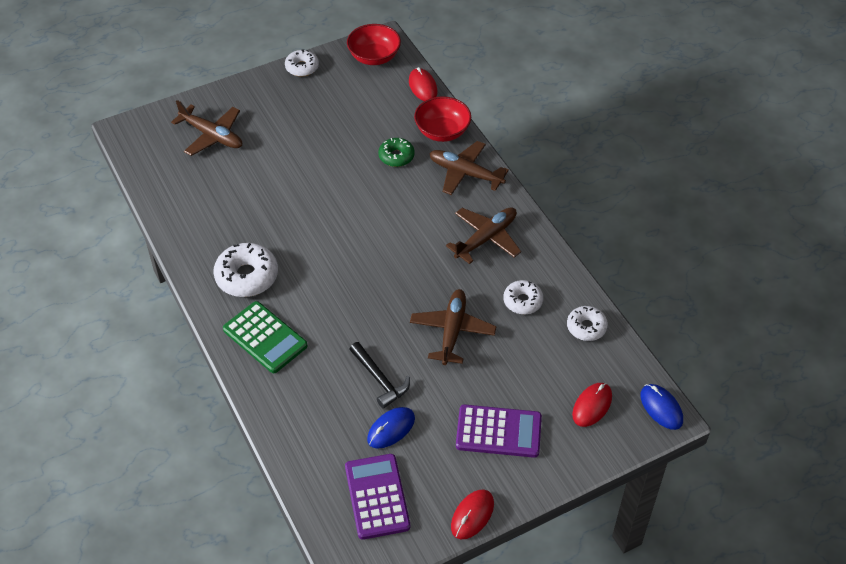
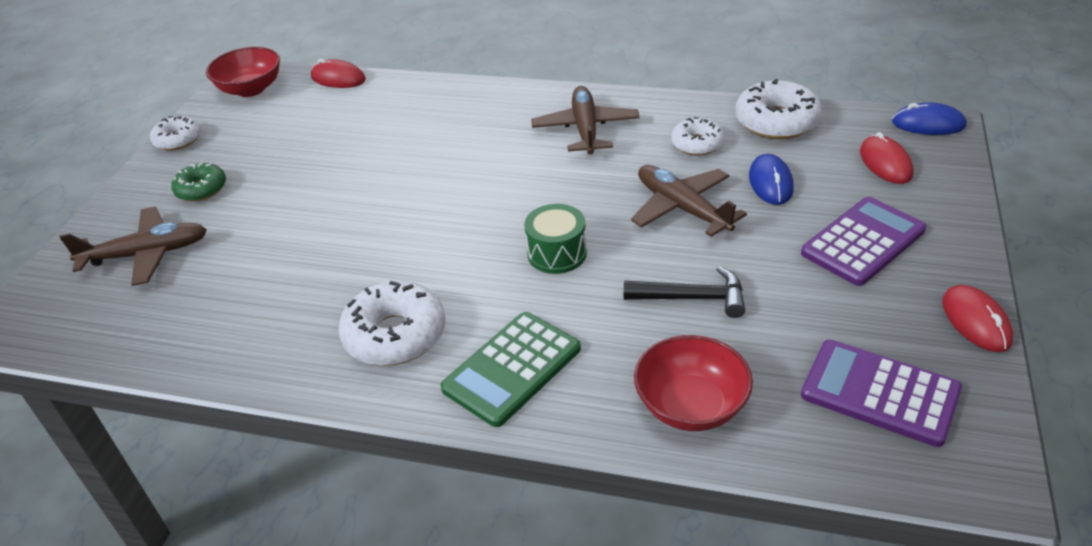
camera: 45 degrees left, 10 degrees down
green calculator [223,301,307,373] -> green calculator turned 135 degrees clockwise [441,312,581,427]
blue mouse [367,407,415,449] -> blue mouse moved to [749,154,794,205]
green donut [378,138,415,167] -> green donut moved to [171,163,226,202]
red bowl [414,96,471,142] -> red bowl moved to [634,335,753,431]
brown plane [429,141,509,195] -> none
white donut [567,306,608,341] -> white donut [735,79,822,139], size x1.63
none -> green drum [524,204,587,274]

